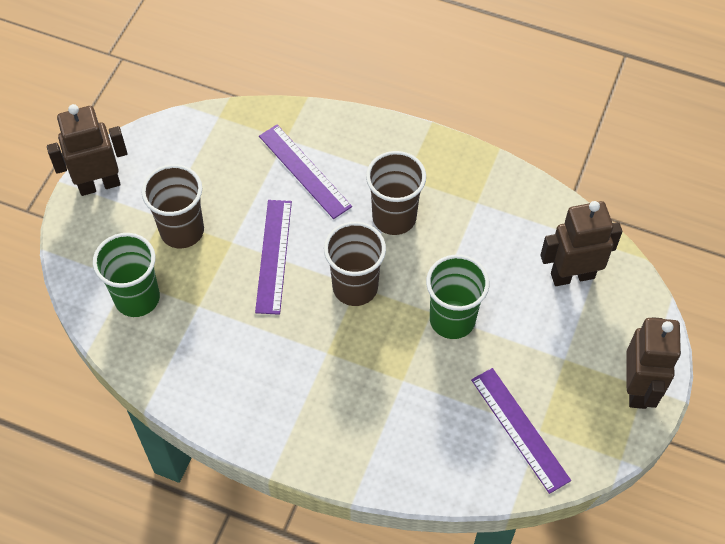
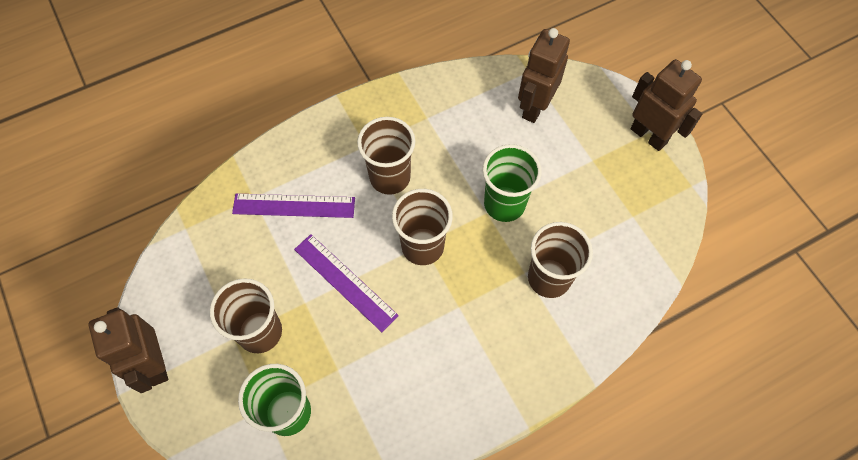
camera: 50 degrees left, 5 degrees up
brown robot [47,104,128,196] -> brown robot turned 45 degrees counterclockwise [88,307,168,393]
purple ruler [471,368,571,494] -> none
none -> brown cup [528,222,593,298]

